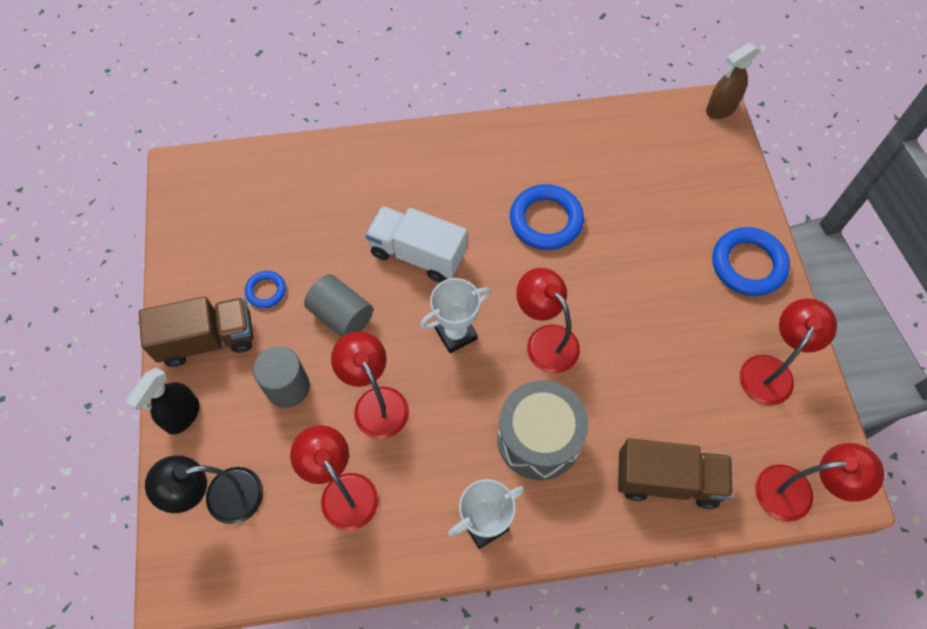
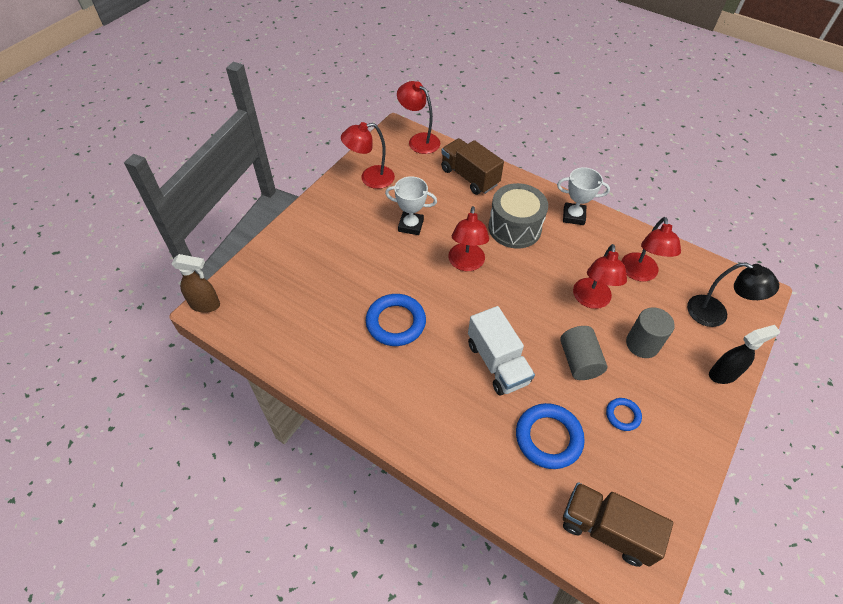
camera: 140 degrees left, 10 degrees down
brown truck [139,296,253,367] -> brown truck moved to [563,482,673,567]
white trophy [420,278,490,353] -> white trophy moved to [385,176,437,235]
blue ring [713,227,790,296] -> blue ring moved to [516,403,585,469]

